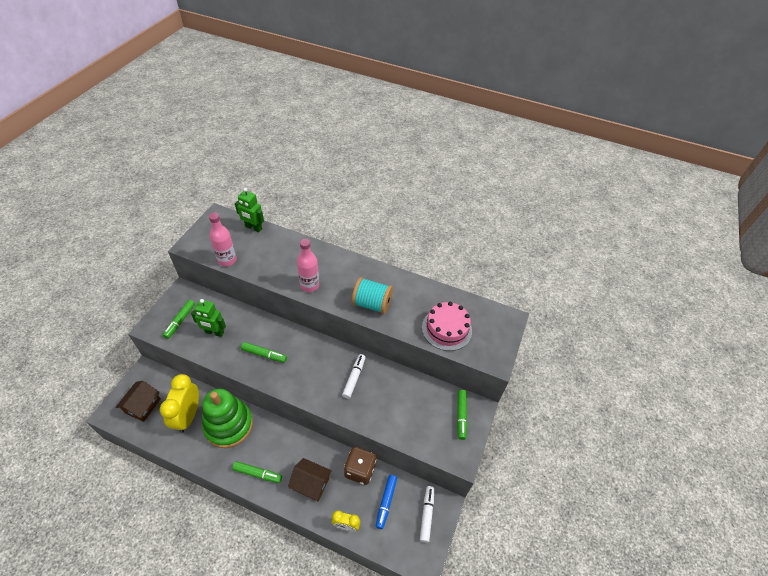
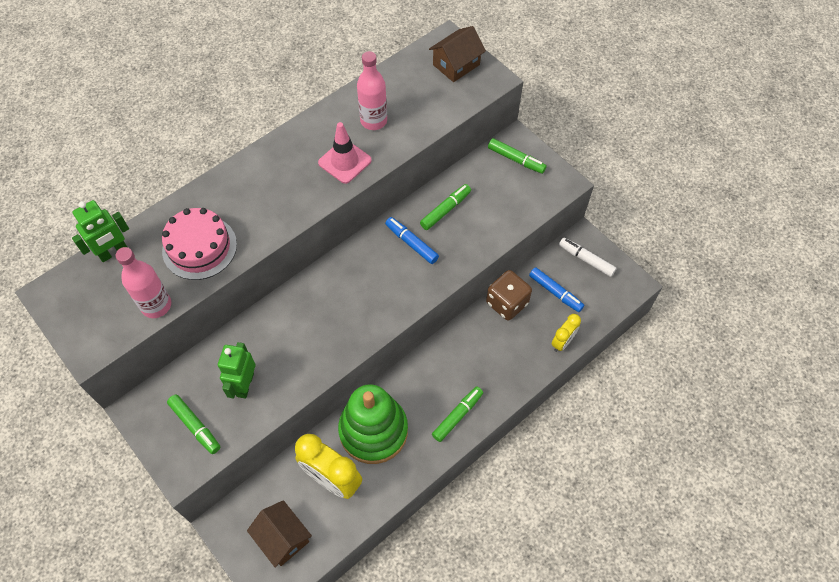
camera: 60 degrees left, 10 degrees up
green robot [191,299,226,337] -> green robot turned 150 degrees clockwise [218,342,256,399]
green marker [241,342,287,363] -> green marker moved to [420,184,471,230]
brown house [288,458,332,501] -> brown house moved to [429,26,486,82]
pink bottle [297,239,319,292] -> pink bottle moved to [357,51,387,130]
white marker [342,354,366,399] -> blue marker [385,217,439,264]
turquoise spool [352,277,393,314] -> pink traffic cone [318,122,372,184]
pink cake [422,302,472,351] -> pink cake moved to [162,208,237,280]

